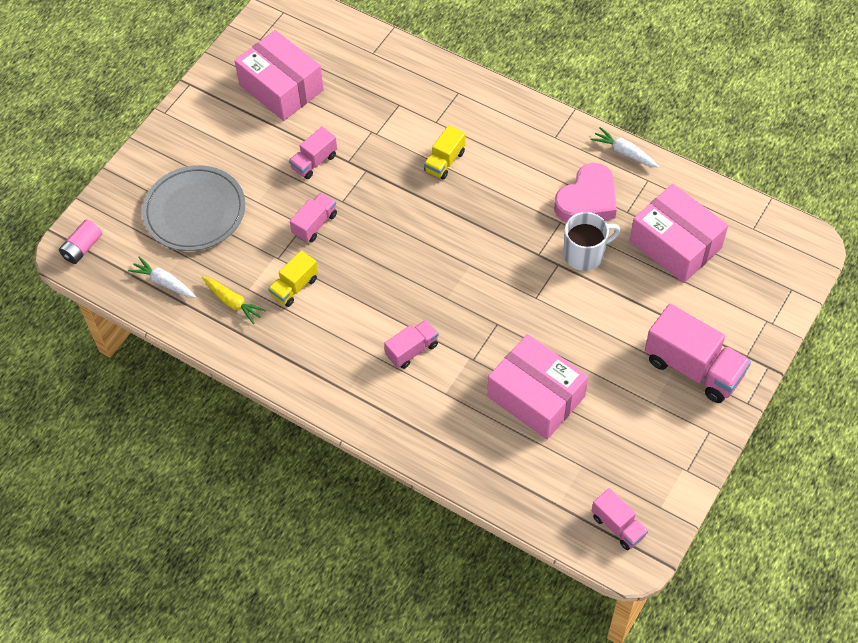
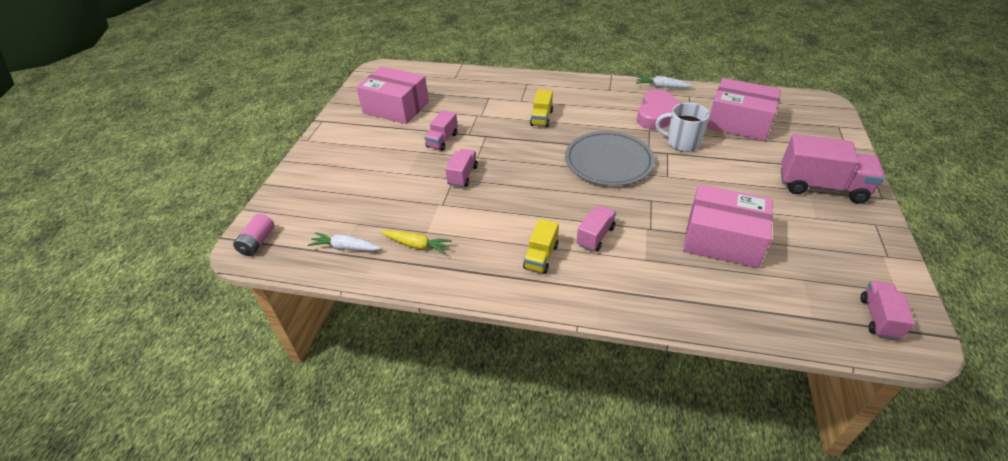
camera: 20 degrees left, 15 degrees down
grey plate [142,165,245,251] -> grey plate moved to [565,131,655,186]
yellow truck [268,250,318,307] -> yellow truck moved to [523,219,559,274]
white mug [563,212,620,271] -> white mug turned 120 degrees counterclockwise [655,103,710,152]
pink truck [592,488,648,550] -> pink truck turned 105 degrees counterclockwise [860,281,915,340]

